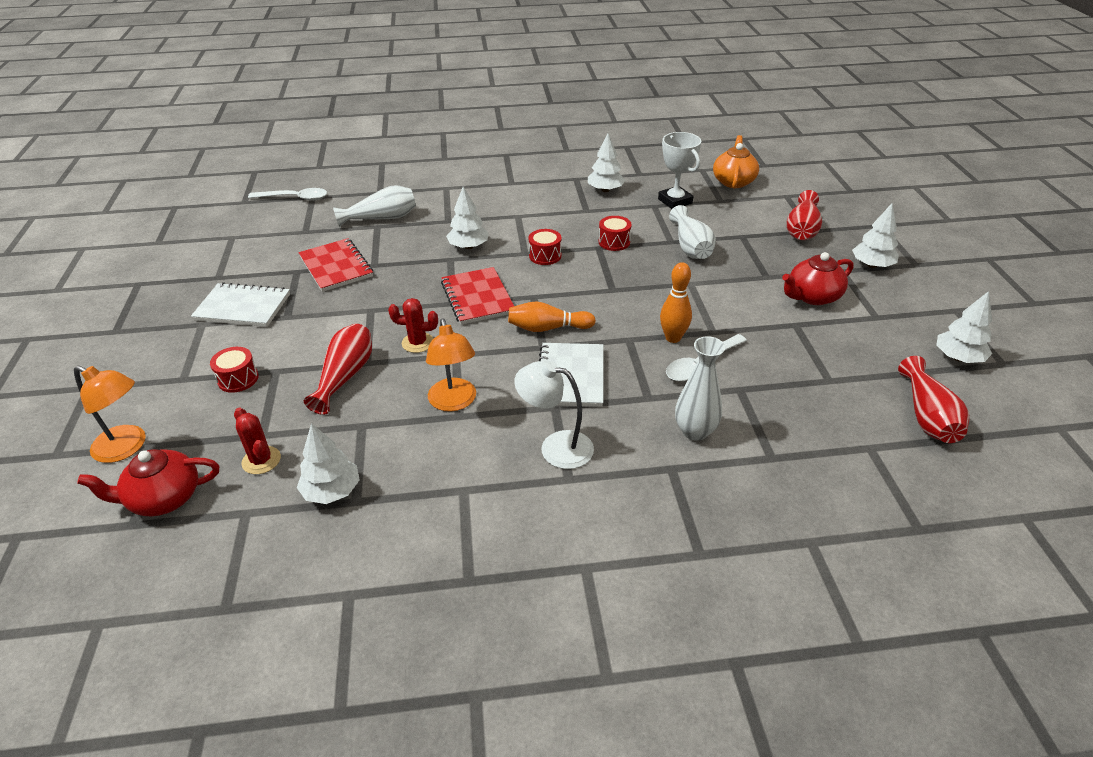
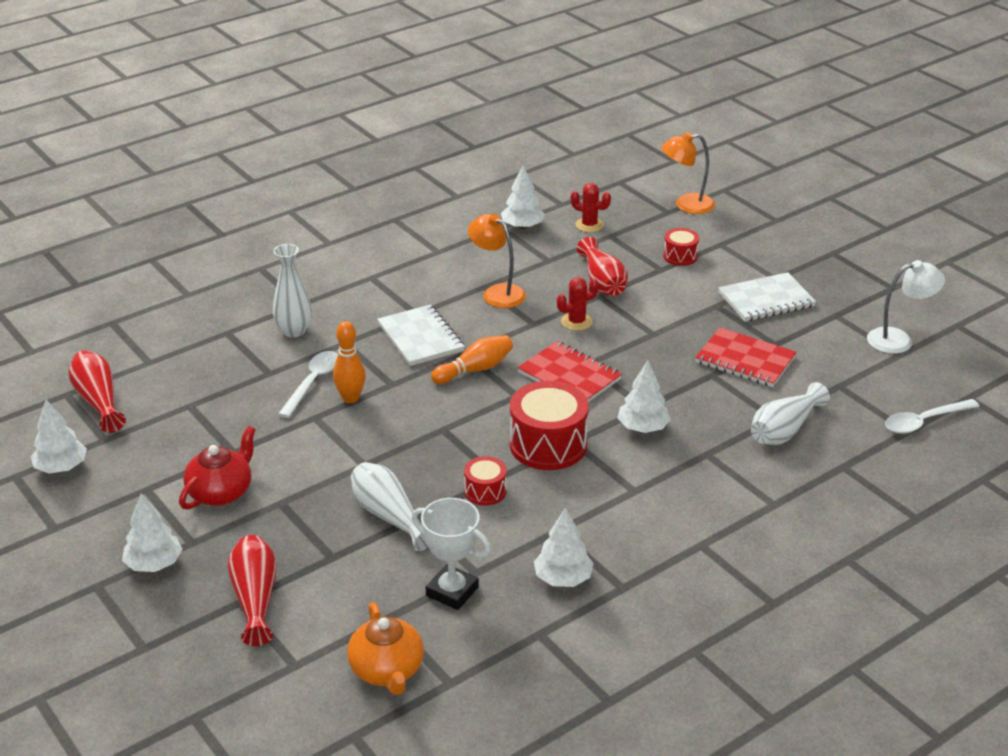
camera: 150 degrees right, 5 degrees down
red teapot [77,449,219,516] -> none
white lamp [514,361,594,469] -> white lamp moved to [867,260,945,354]
red drum [529,229,561,265] -> red drum [510,381,589,470], size x1.91

